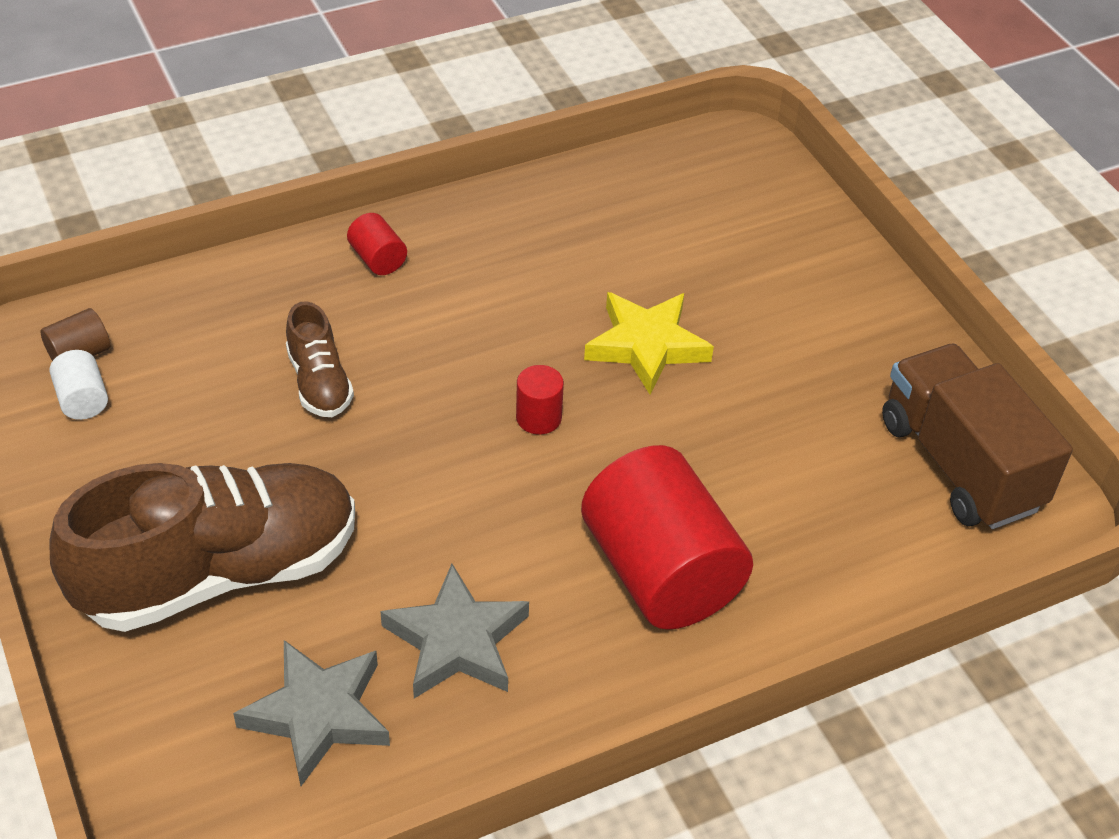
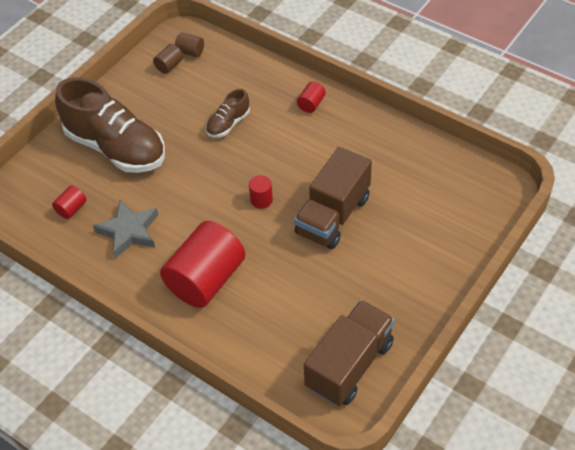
camera: 65 degrees right, 5 degrees up
white cylinder [49,350,108,420] -> brown cylinder [153,44,183,74]
grey star [233,640,390,786] -> red cylinder [52,185,86,219]
yellow star [584,292,714,395] -> brown truck [294,147,372,249]

